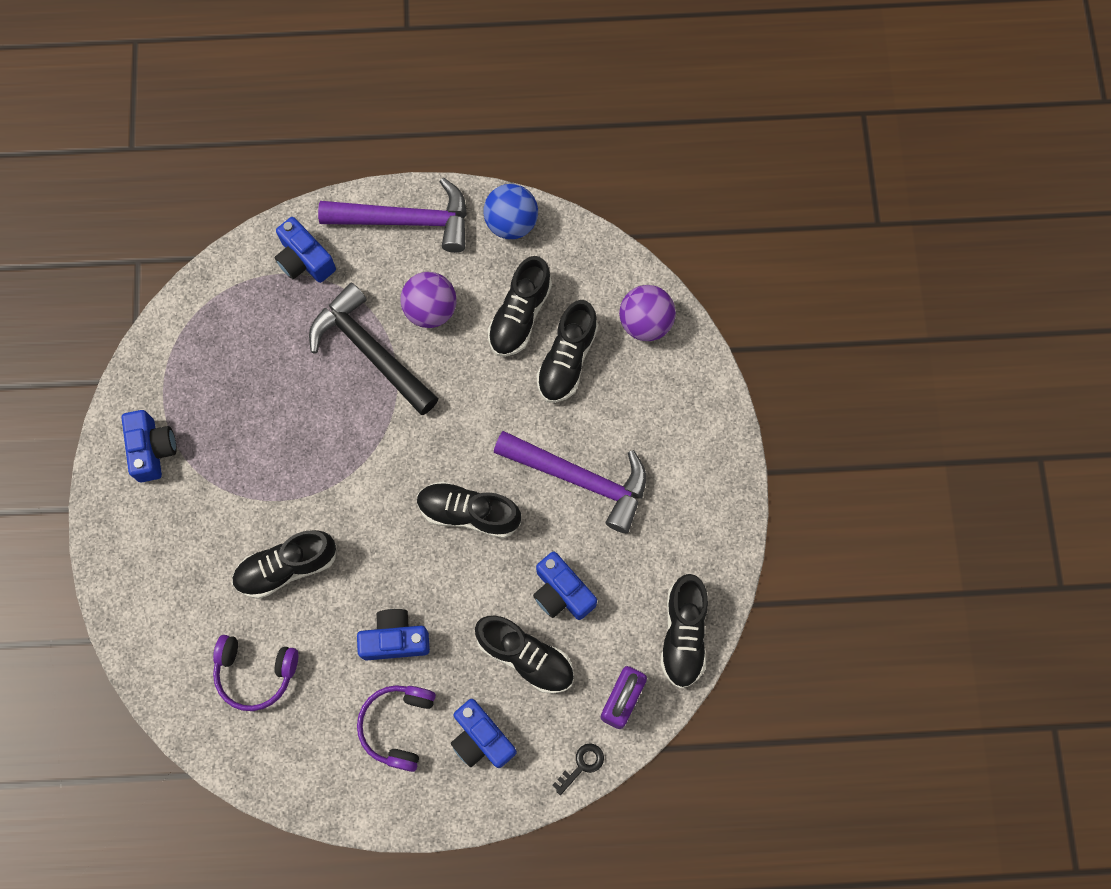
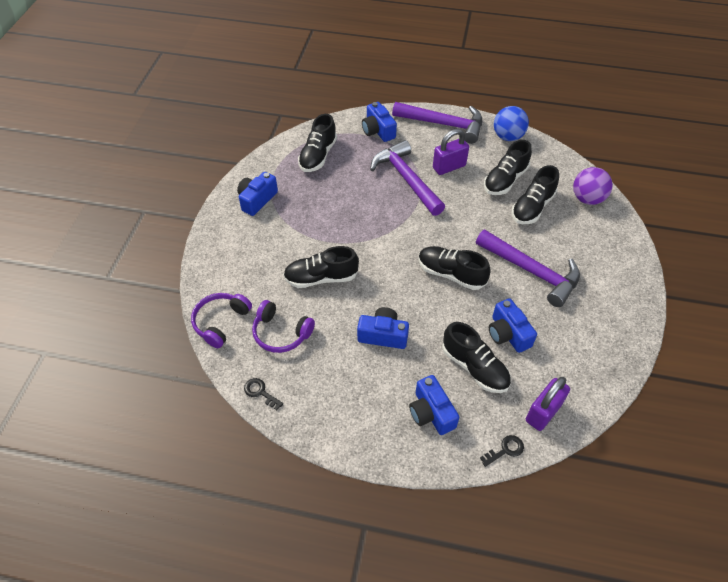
camera: 15 degrees right, 20 degrees down
blue camera [121,410,177,482] -> blue camera turned 150 degrees counterclockwise [237,172,278,216]
black hammer [309,283,438,415] -> purple hammer [370,140,445,216]
purple headphones [357,685,436,772] -> purple headphones moved to [191,293,252,348]
purple ball [400,272,457,328] -> purple padlock [433,129,469,175]
black shoe [660,574,708,689] -> black shoe moved to [298,114,337,172]
none -> black key [244,378,283,410]

